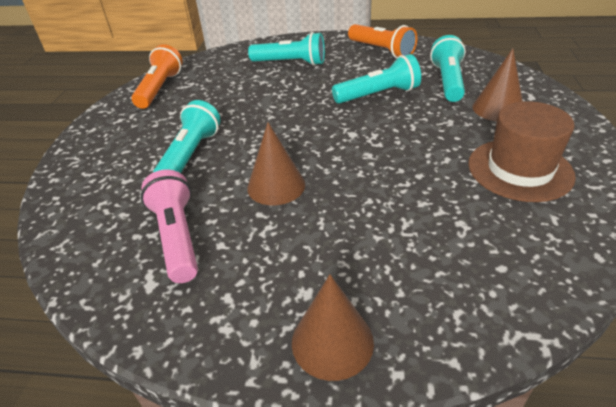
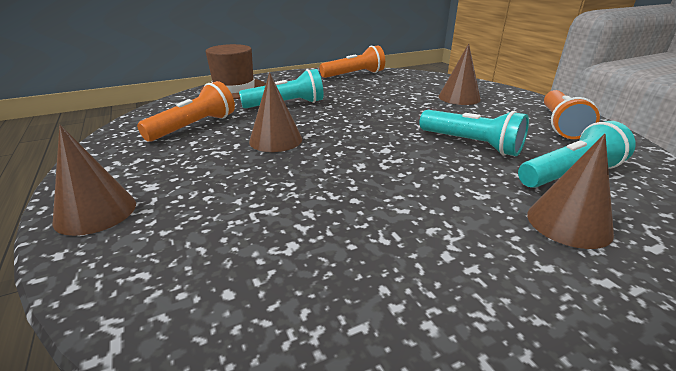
camera: 55 degrees right, 10 degrees down
pink flashlight [141,170,198,283] -> orange flashlight [137,81,235,142]
turquoise flashlight [248,32,325,66] -> brown cone [438,43,481,105]
brown hat [468,101,576,202] -> brown hat moved to [200,44,266,99]

